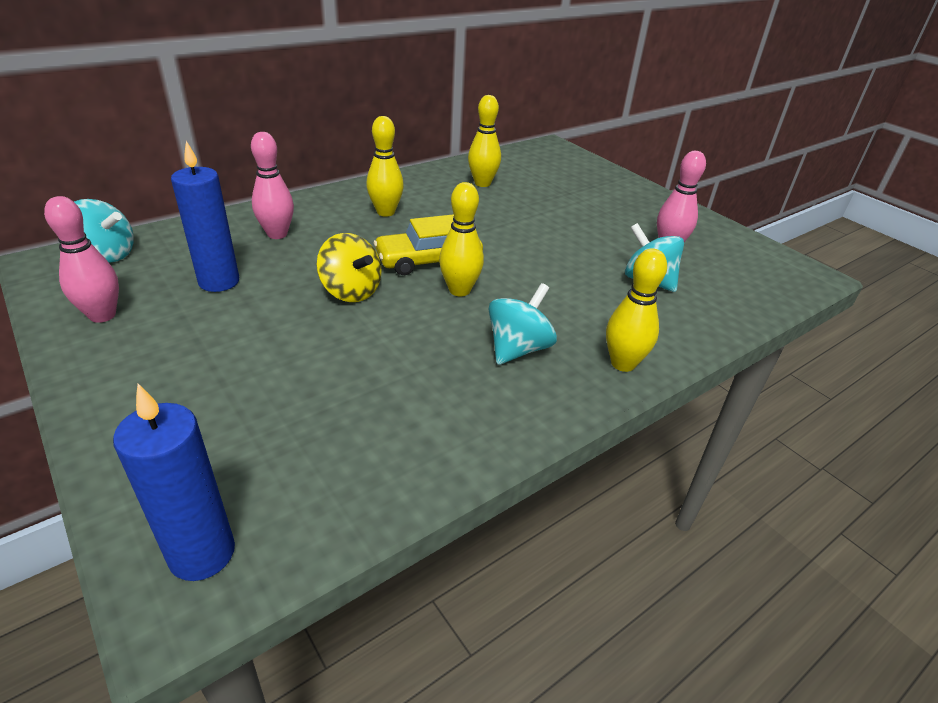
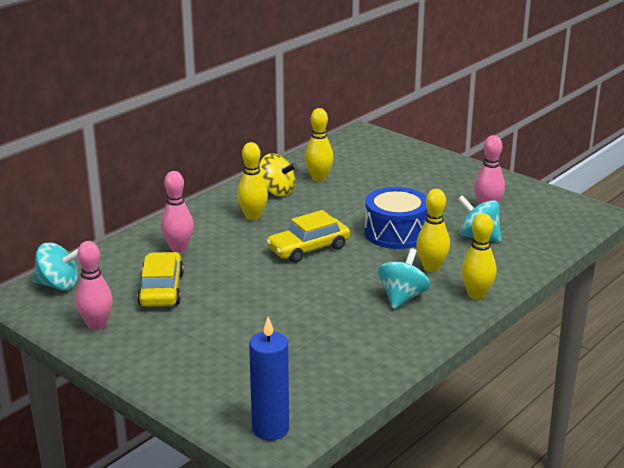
camera: 10 degrees left, 10 degrees down
blue candle [171,141,239,292] -> yellow car [137,252,184,307]
yellow spinning top [316,233,382,302] -> yellow spinning top moved to [259,153,297,196]
yellow bowling pin [439,182,484,297] -> yellow bowling pin moved to [416,189,450,272]
none -> blue drum [365,187,428,249]

